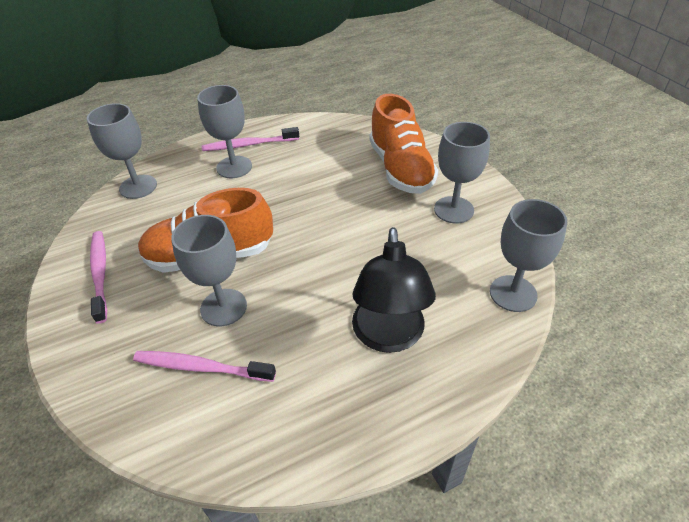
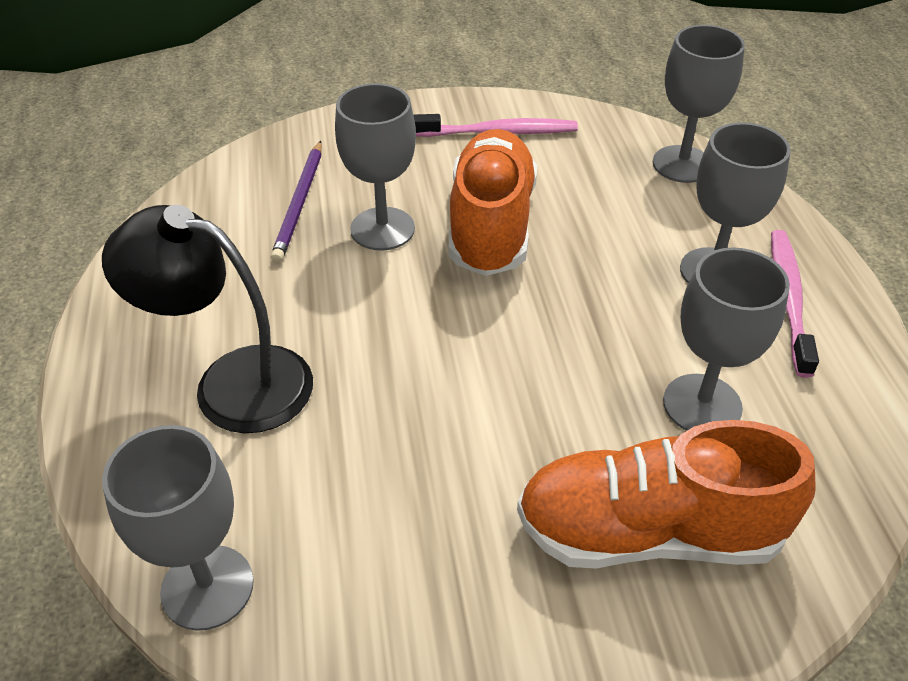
camera: 105 degrees right, 0 degrees up
pink toothbrush [133,351,276,382] -> purple pencil [271,141,322,263]
grey goblet [434,122,490,223] -> grey goblet moved to [663,247,790,431]

